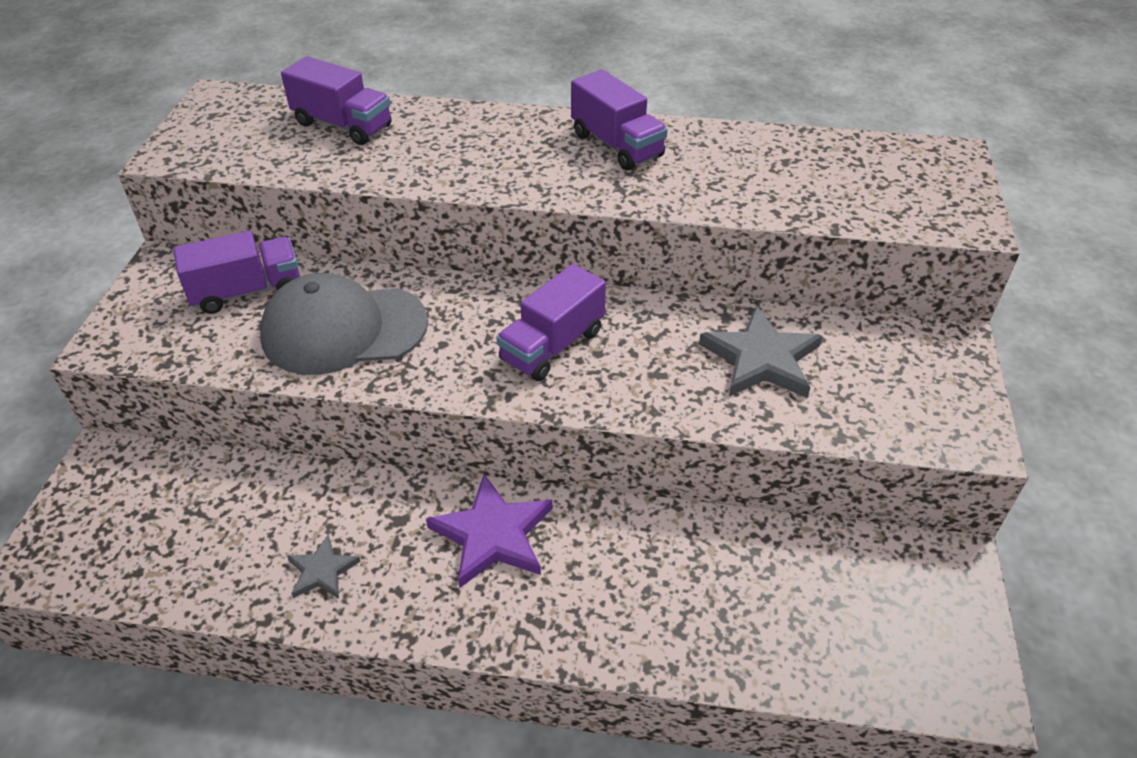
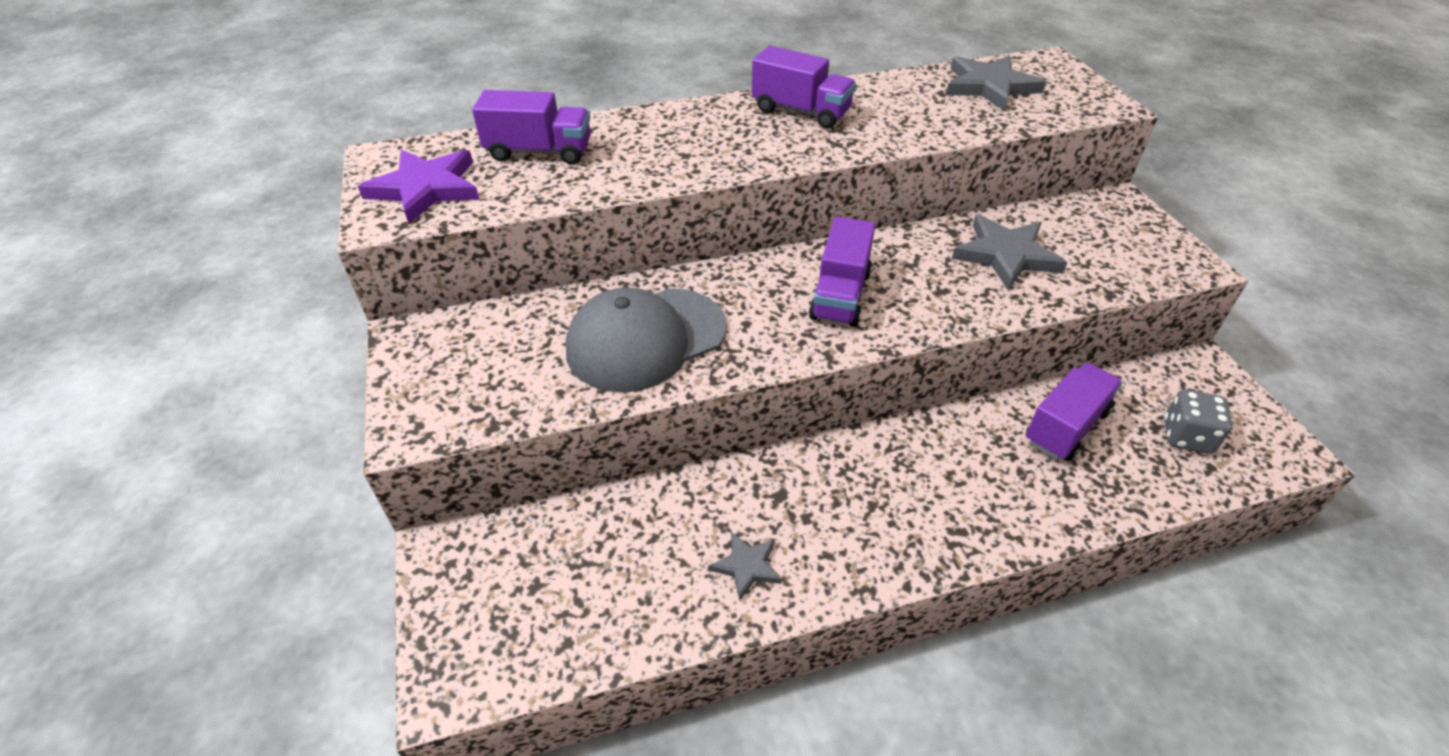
camera: 25 degrees left, 0 degrees up
purple truck [173,231,300,314] -> purple truck moved to [1025,363,1123,461]
purple star [426,474,552,588] -> purple star moved to [358,150,479,224]
none -> grey star [946,55,1046,111]
none -> grey dice [1164,390,1232,454]

